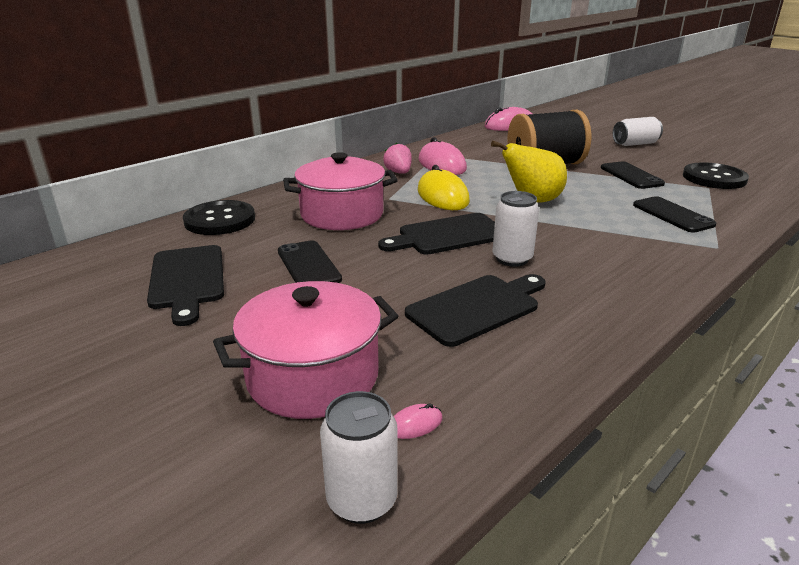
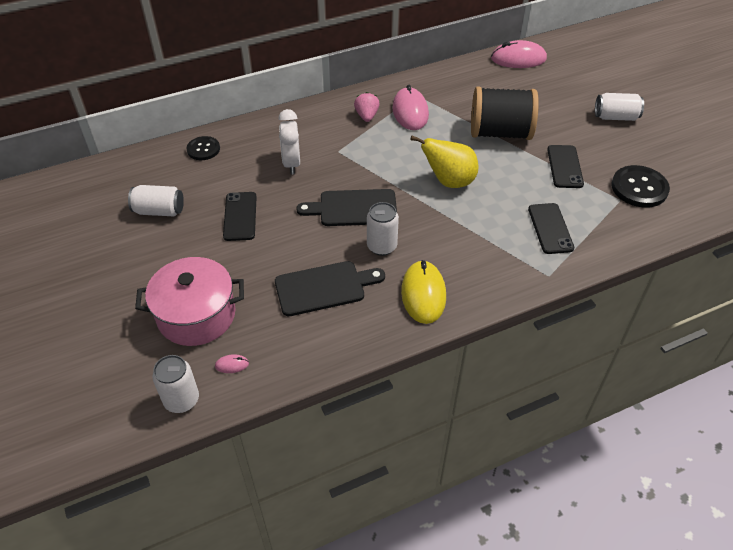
camera: 20 degrees right, 20 degrees up
black cutting board [147,245,224,326] -> white can [128,185,184,217]
black button [183,200,255,235] -> black button [186,136,220,160], size x0.63
pink pot [283,152,398,230] -> white clock [278,109,300,175]
yellow mouse [418,165,470,210] -> yellow mouse moved to [401,260,446,324]

